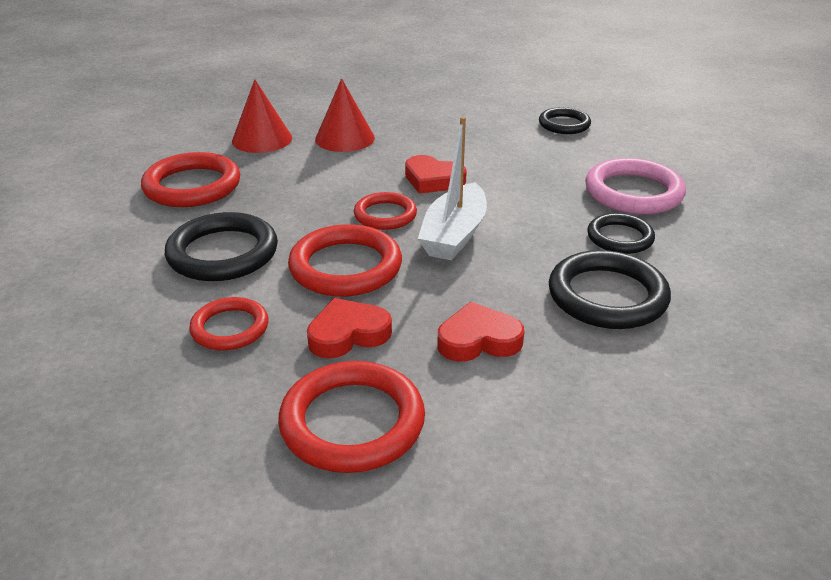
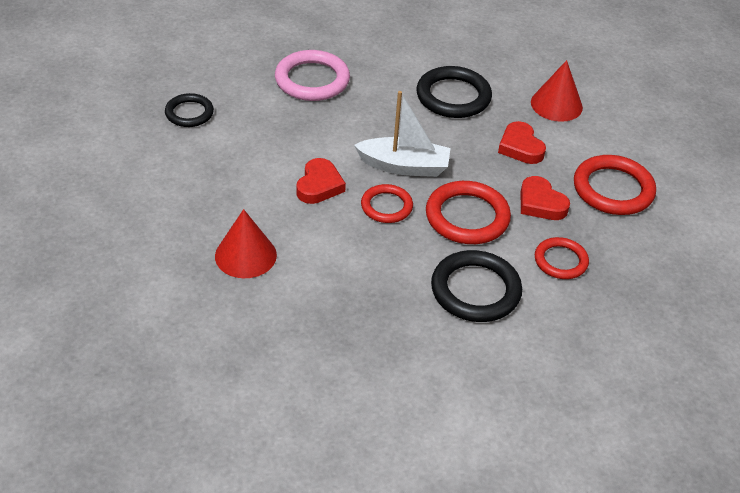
camera: 105 degrees left, 10 degrees up
red ring [141,152,240,207] -> none
red cone [232,79,292,153] -> red cone moved to [531,60,583,122]
black ring [587,213,655,254] -> none

